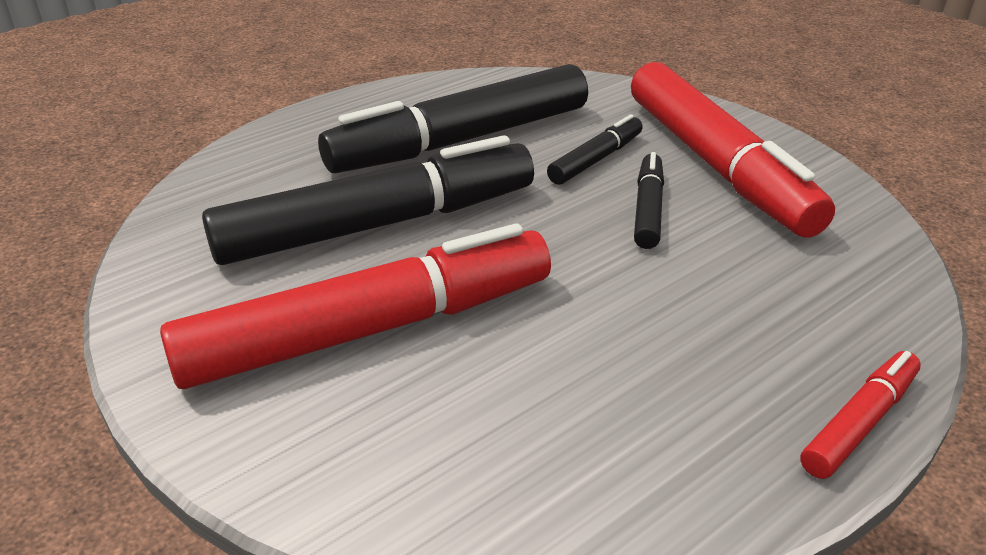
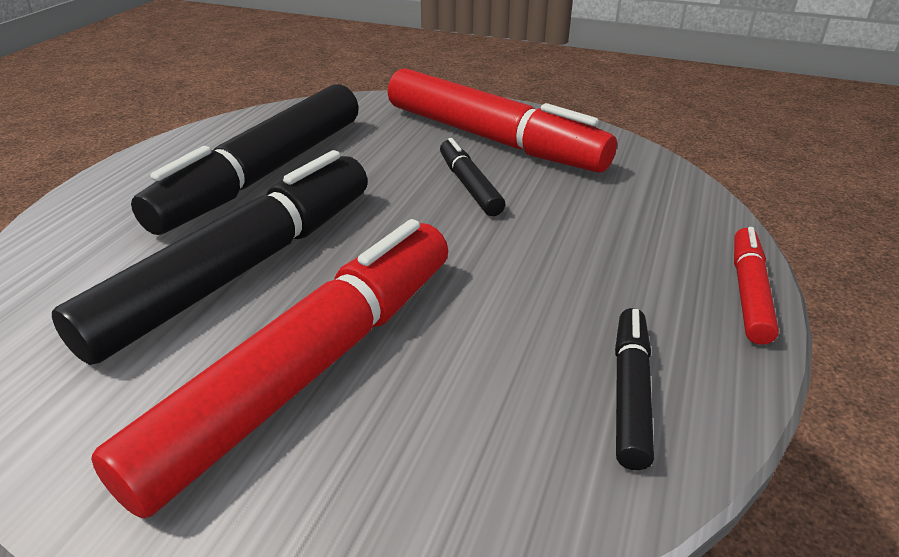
camera: 30 degrees left, 0 degrees up
black marker [547,114,643,185] -> black marker moved to [615,308,654,470]

